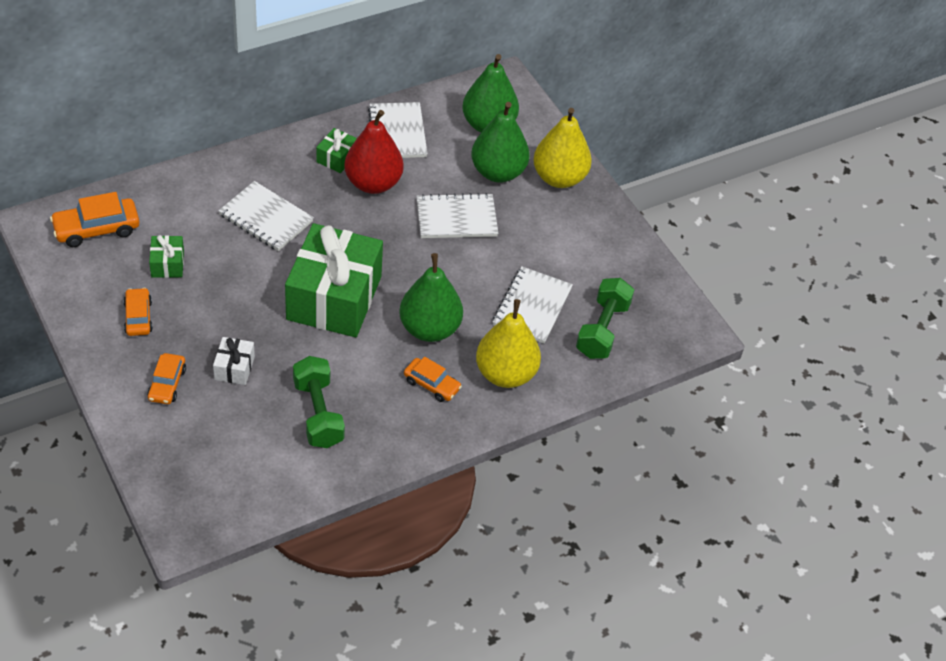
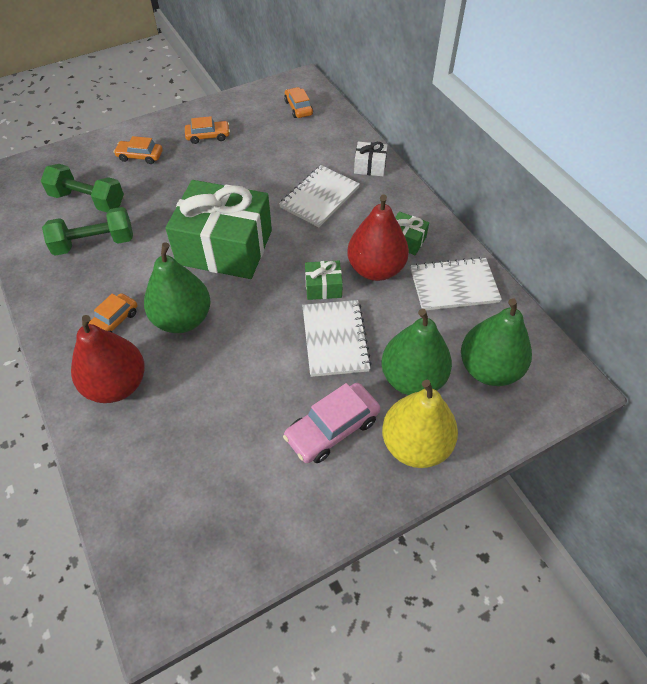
camera: 95 degrees right, 5 degrees up
orange car [50,192,139,247] -> orange car [284,87,313,118], size x0.65
green gift [149,235,184,278] -> green gift moved to [305,260,343,300]
white gift [213,337,255,385] -> white gift moved to [354,142,387,176]
yellow pear [476,299,541,388] -> red pear [71,315,145,403]
white notebook [493,266,573,344] -> none
green dumbbell [576,278,634,359] -> green dumbbell moved to [41,164,124,212]
none -> pink car [283,383,380,463]

